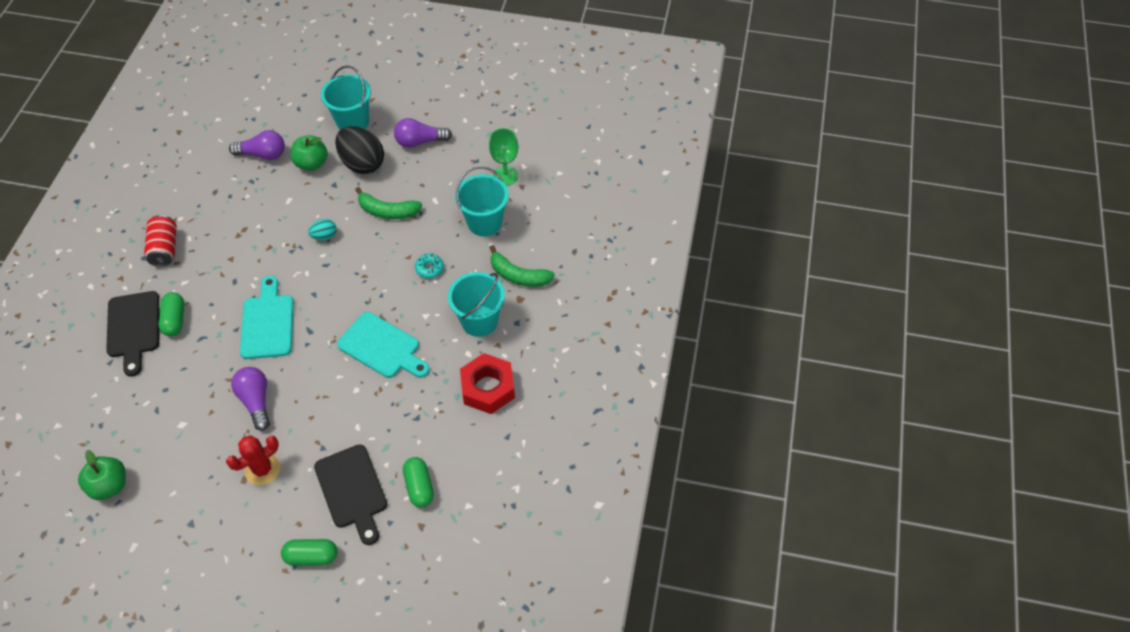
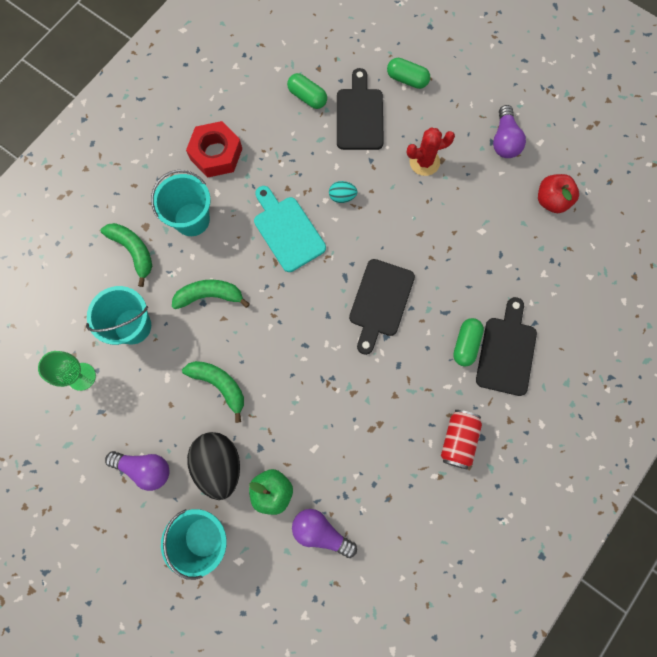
camera: 155 degrees left, 20 degrees up
green apple [78,450,126,500] -> red apple [538,174,579,213]
purple light bulb [231,367,270,431] -> purple light bulb moved to [493,105,526,158]
turquoise cutting board [240,276,294,359] -> black cutting board [349,259,415,355]
turquoise egg [308,219,337,240] -> turquoise egg moved to [329,181,357,203]
green capsule [403,457,434,508] -> green capsule turned 60 degrees counterclockwise [287,73,327,109]
turquoise donut [415,254,444,278] -> green banana [172,280,250,309]

